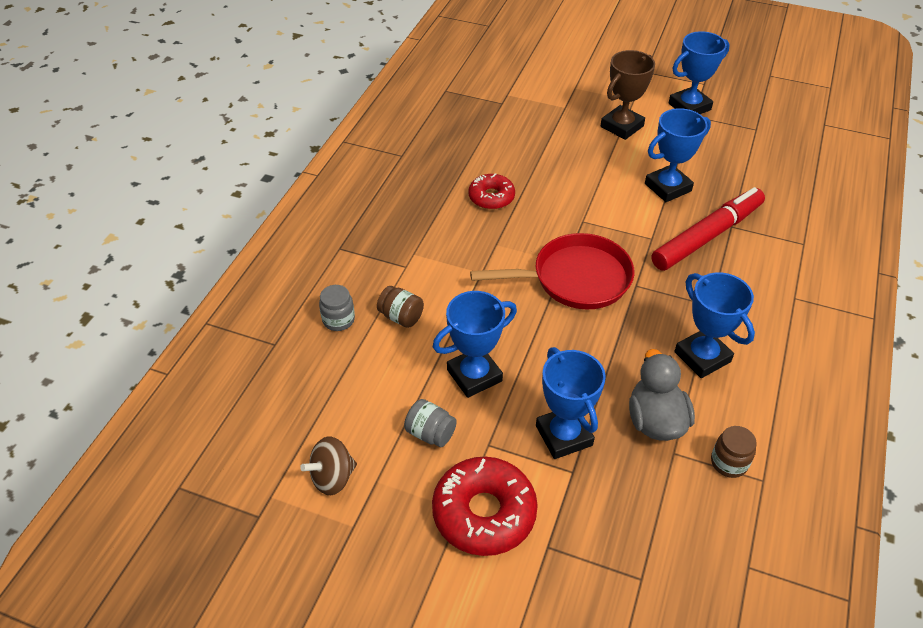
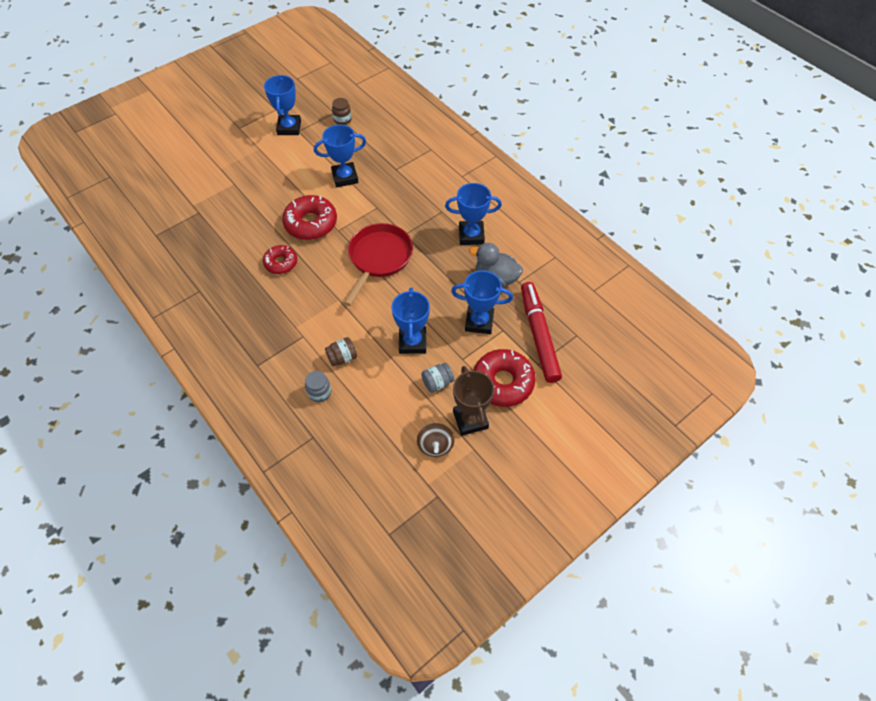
camera: 60 degrees left, 10 degrees up
brown trophy [601,50,655,140] -> brown trophy moved to [453,366,494,436]
blue trophy [645,108,711,202] -> blue trophy turned 75 degrees clockwise [314,125,366,187]
red marker [651,187,765,271] -> red marker moved to [521,282,562,383]
brown jar [711,426,757,478] -> brown jar moved to [332,98,352,125]
none -> red donut [282,195,337,240]

